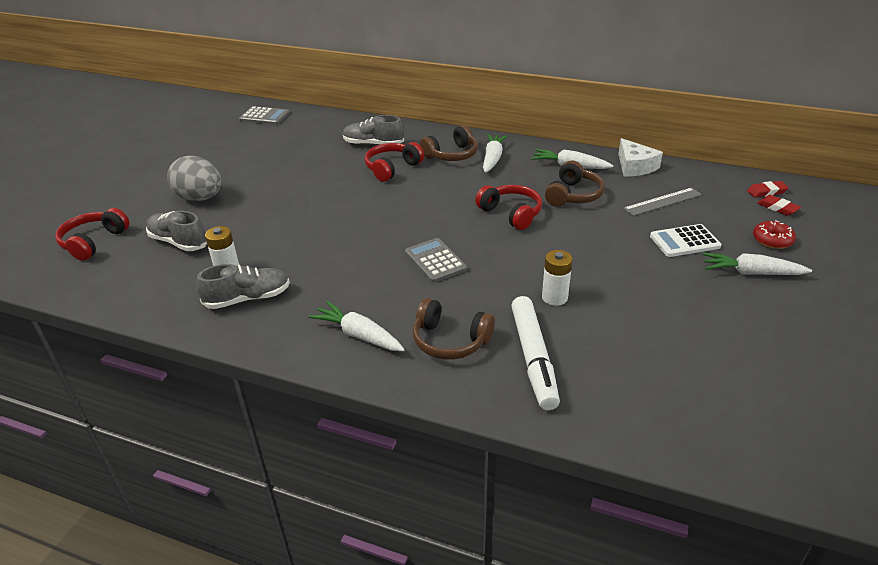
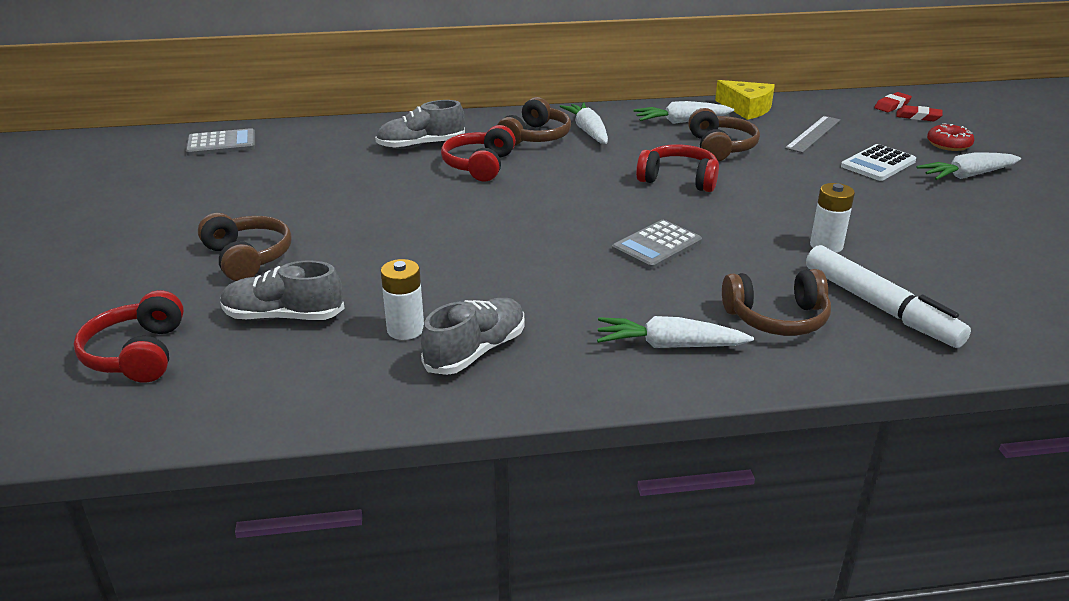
camera: 30 degrees left, 5 degrees down
grey egg [167,156,221,201] -> brown headphones [198,213,291,281]
grey calculator [405,238,467,283] -> grey calculator turned 75 degrees counterclockwise [612,220,702,270]
white cheese [618,138,663,177] -> yellow cheese [715,80,775,120]

